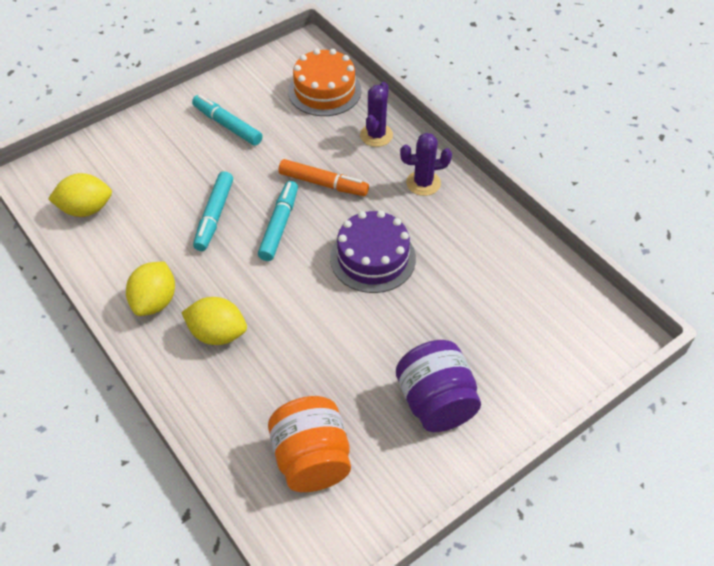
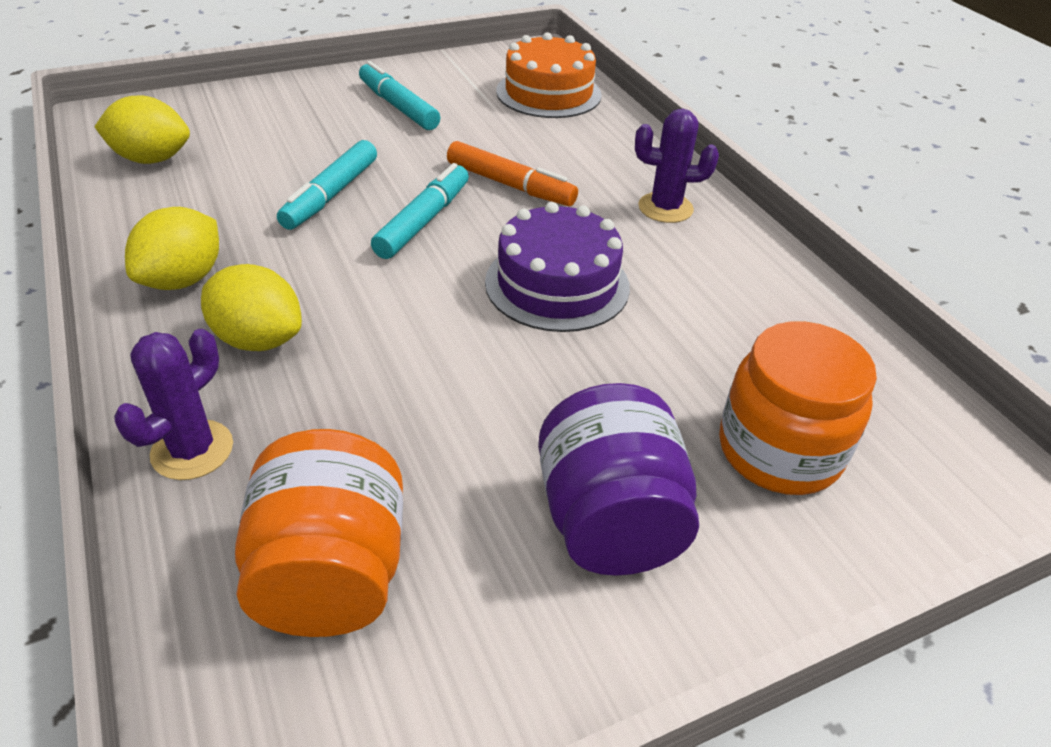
camera: 10 degrees right, 10 degrees down
purple cactus [360,82,393,147] -> purple cactus moved to [114,329,233,480]
none -> orange jar [719,321,877,495]

